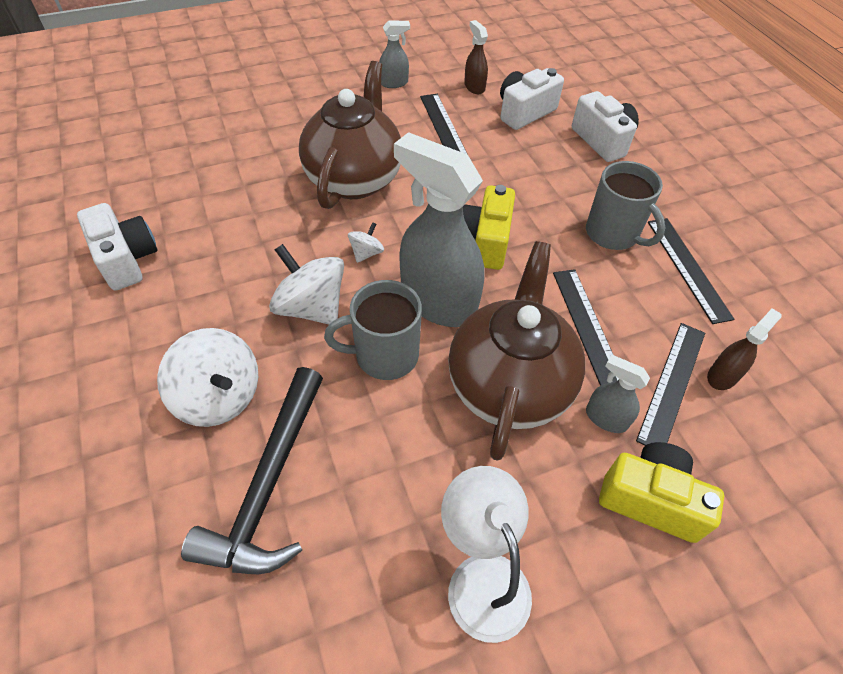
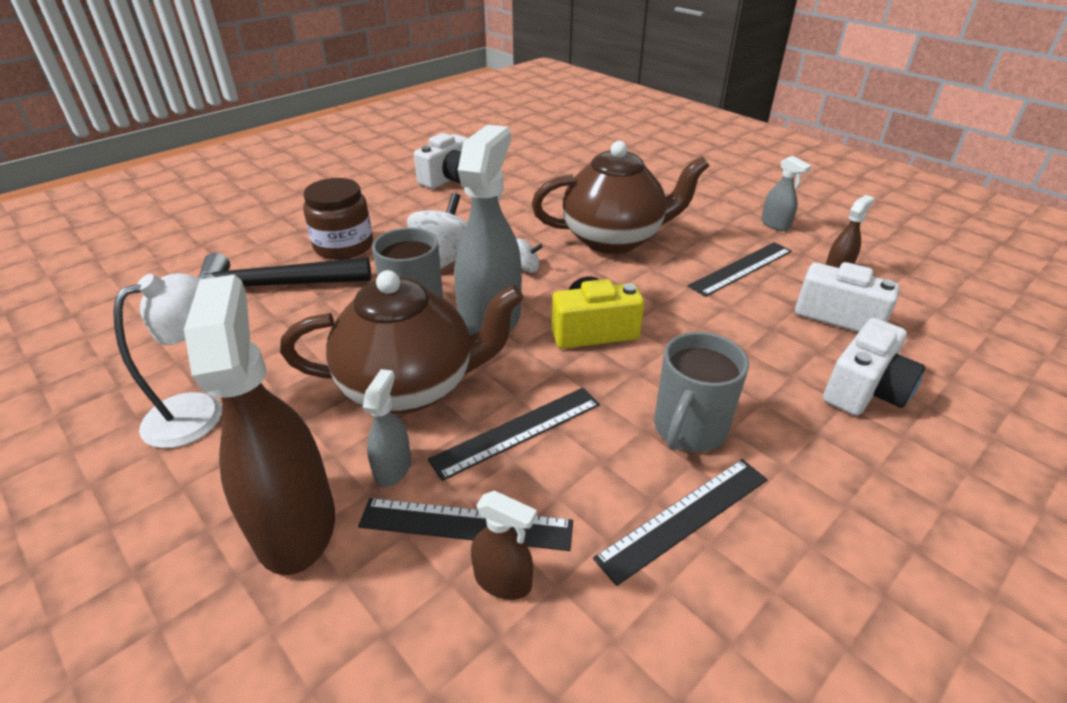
camera: 70 degrees right, 15 degrees down
white spinning top [157,328,258,427] -> brown jar [303,178,373,260]
yellow camera [599,442,724,543] -> brown spray bottle [184,274,335,575]

